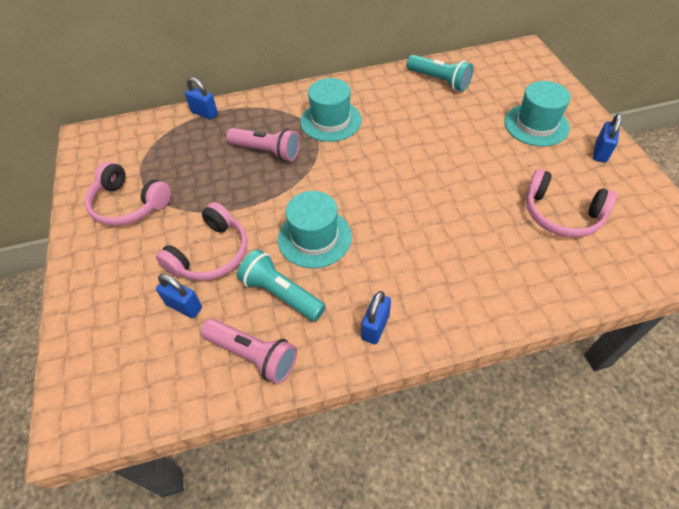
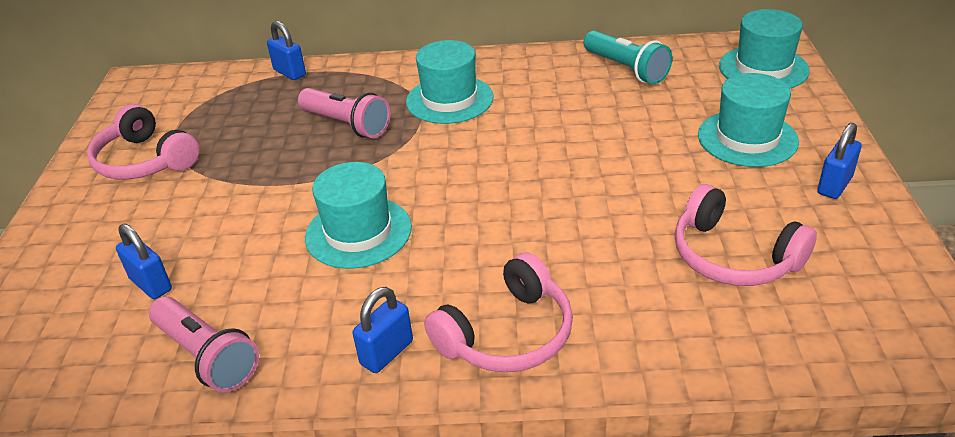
camera: 15 degrees right, 15 degrees down
pink headphones [156,202,248,281] -> pink headphones moved to [424,252,573,372]
turquoise flashlight [237,249,326,321] -> none
none -> turquoise hat [719,9,810,89]

